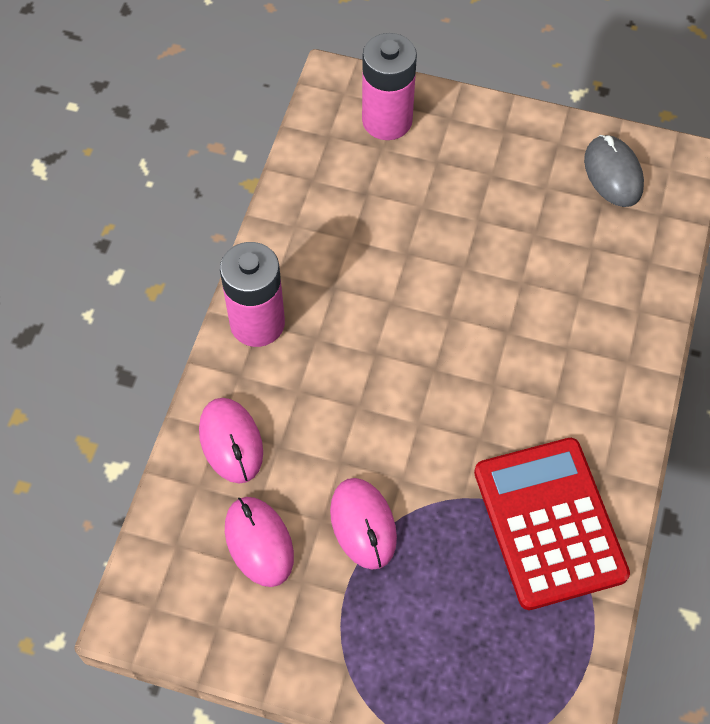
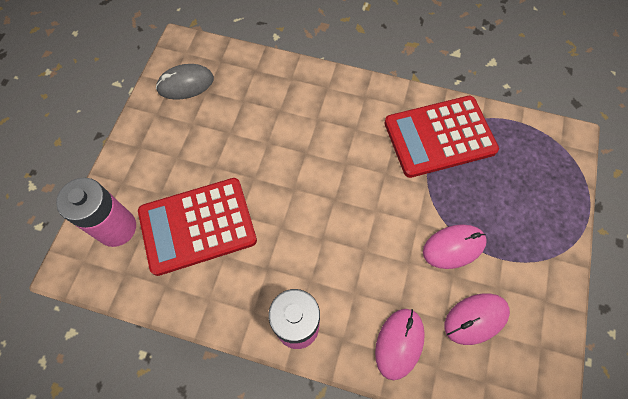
camera: 90 degrees left, 5 degrees up
pink mouse [199,398,263,483] -> pink mouse turned 45 degrees counterclockwise [375,309,425,380]
none -> red calculator [138,178,257,276]

